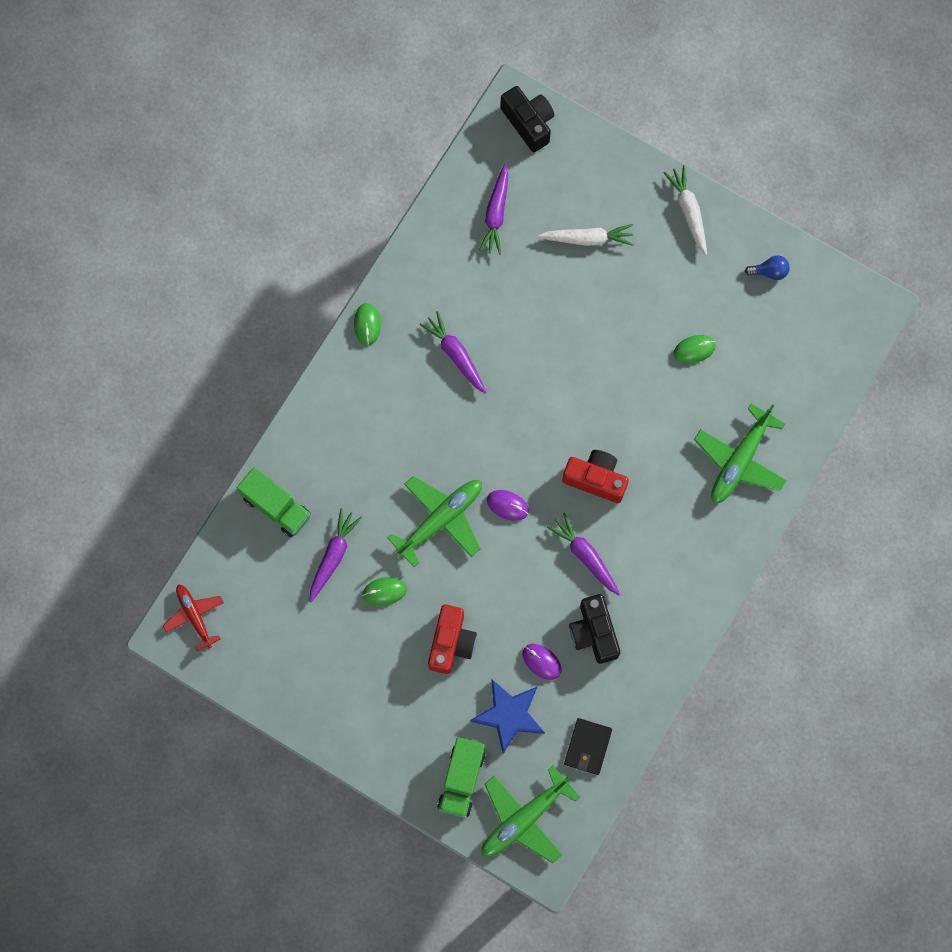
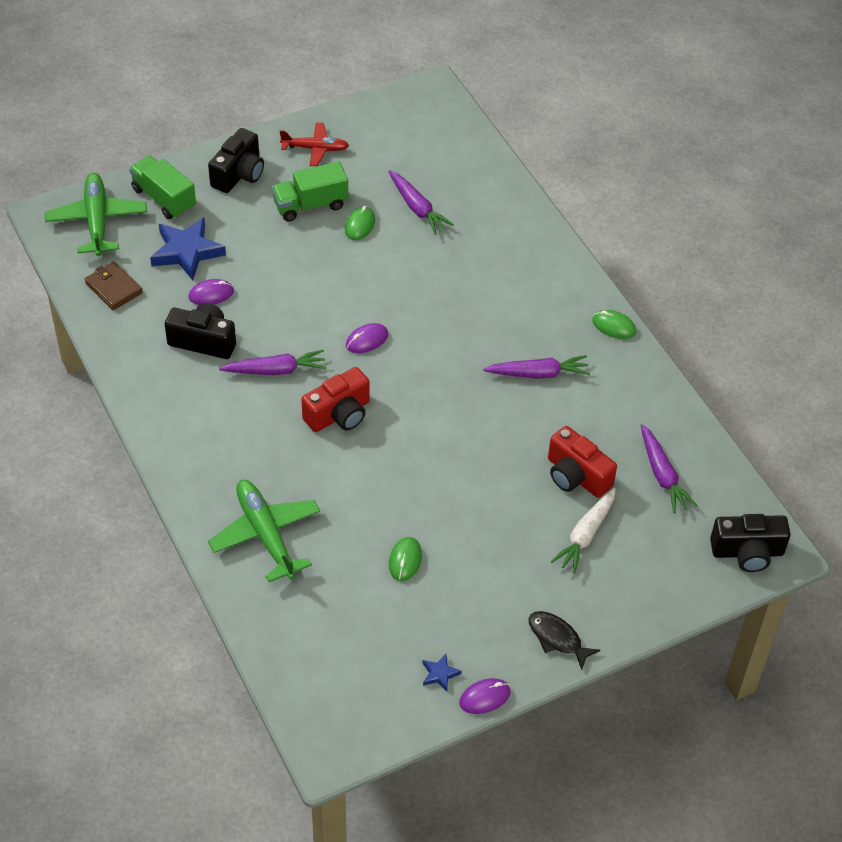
camera: 120 degrees right, 25 degrees down
red plane [163,584,224,651] -> red plane moved to [280,123,349,166]
green truck [237,467,311,537] -> green truck moved to [272,161,348,222]
green plane [388,476,482,567] -> none
red camera [428,605,477,674] -> red camera moved to [548,426,617,498]
purple carrot [479,164,508,255] -> purple carrot turned 150 degrees counterclockwise [641,424,698,513]
black wallet [564,718,612,775] -> brown wallet [85,261,143,310]
white carrot [663,165,707,255] -> black fish [528,611,600,670]
blue light bulb [745,255,790,280] -> blue star [423,654,461,692]
none -> black camera [208,128,264,193]
none -> purple mouse [459,678,511,714]

